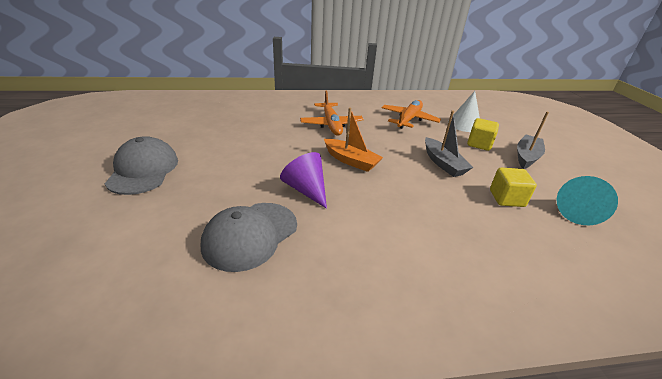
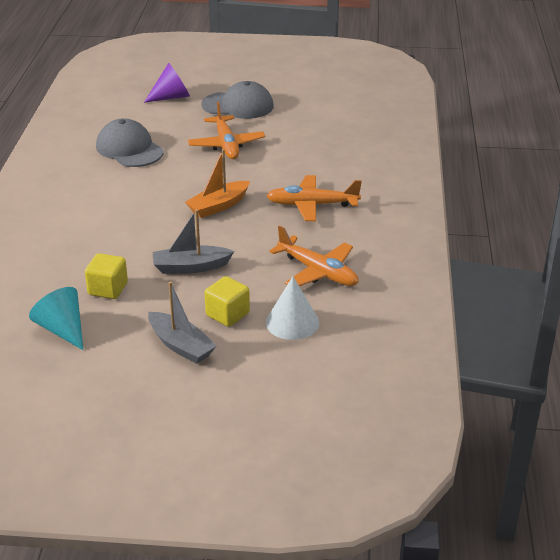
camera: 105 degrees right, 0 degrees up
purple cone [280,152,327,209] -> purple cone moved to [144,63,190,103]
none -> orange plane [188,101,265,159]

